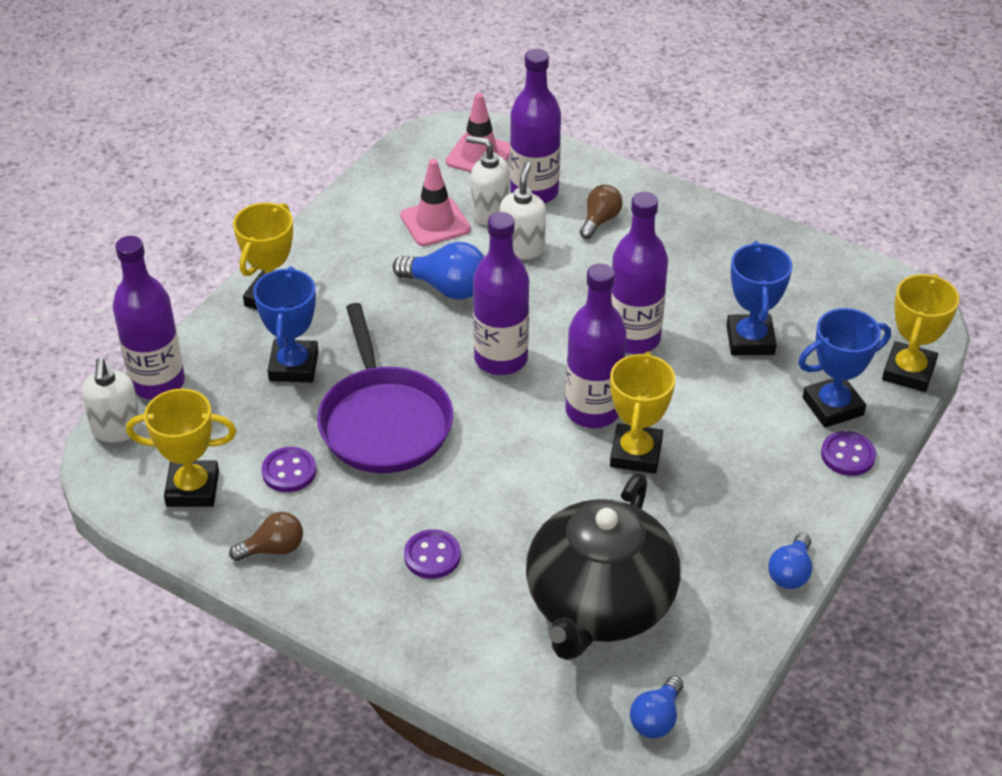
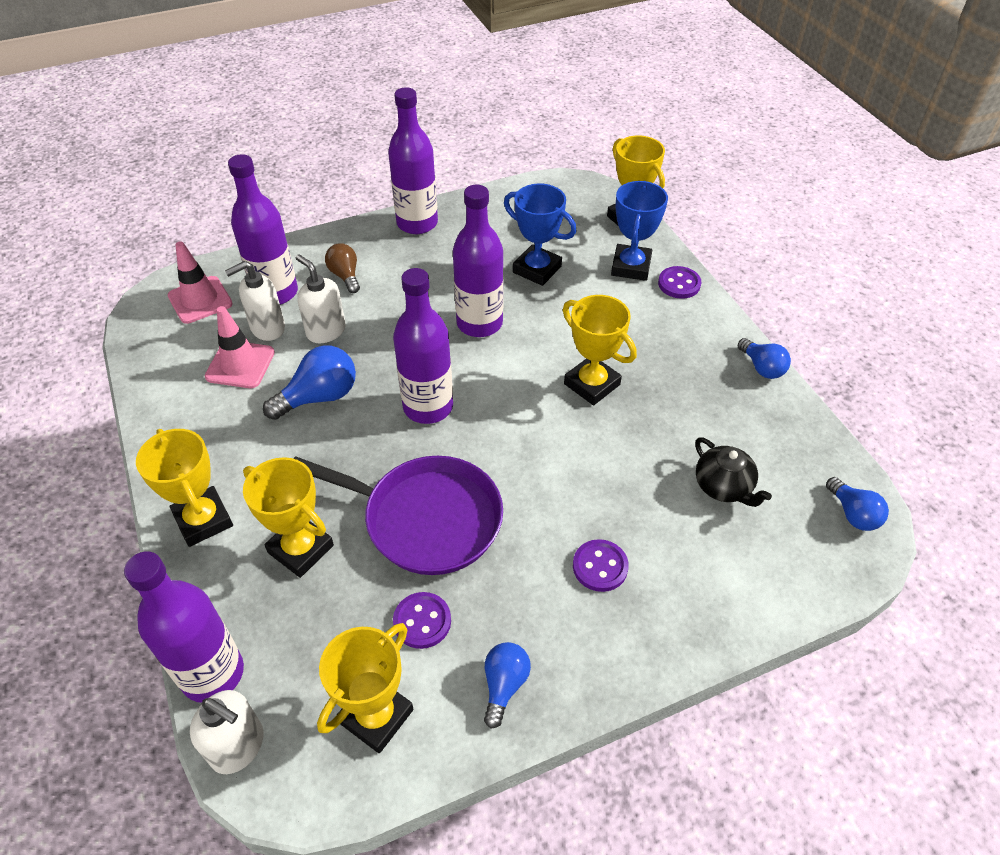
camera: 55 degrees left, 5 degrees up
brown light bulb [229,512,303,561] -> blue light bulb [484,642,531,729]
blue trophy [253,266,319,382] -> yellow trophy [243,457,334,578]
black teapot [526,473,680,660] -> black teapot [695,437,772,507], size x0.45
purple bottle [565,263,627,428] -> purple bottle moved to [388,87,438,234]

